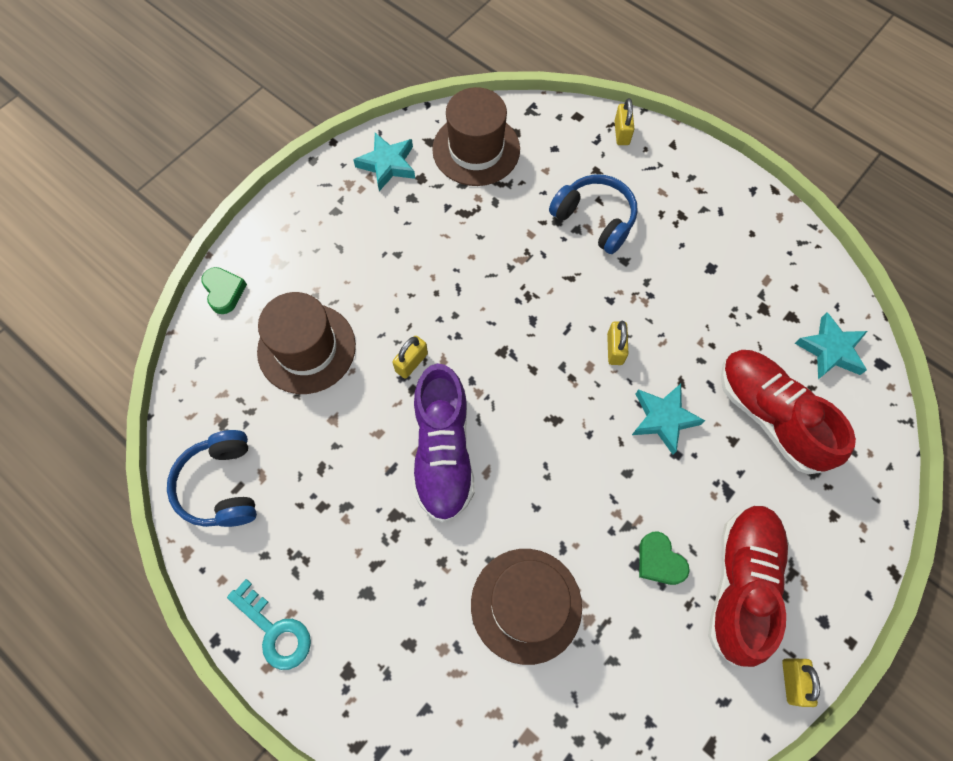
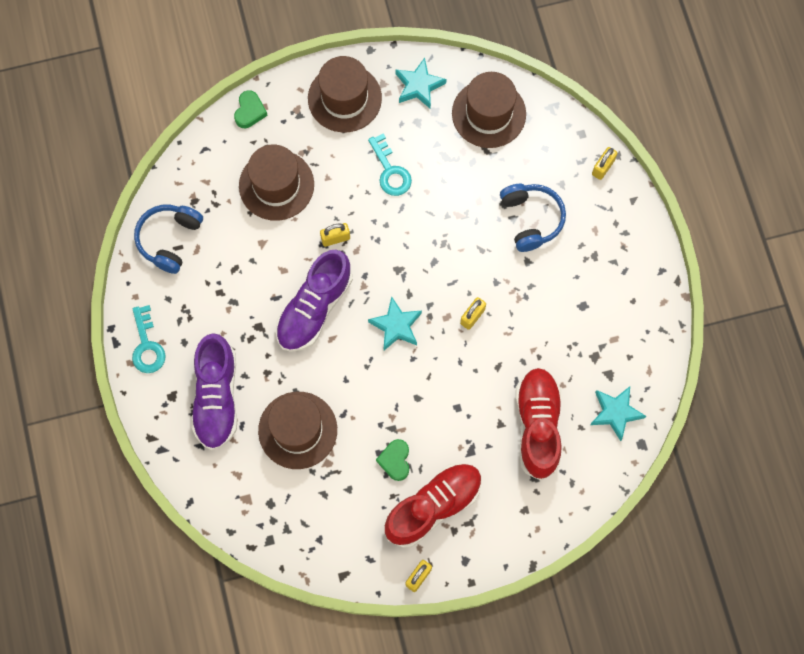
camera: 35 degrees right, 5 degrees up
turquoise star [632,384,705,455] -> turquoise star moved to [368,297,422,350]
none -> purple shoe [191,333,237,451]
none -> brown hat [308,56,382,132]
none -> turquoise key [368,133,412,196]

